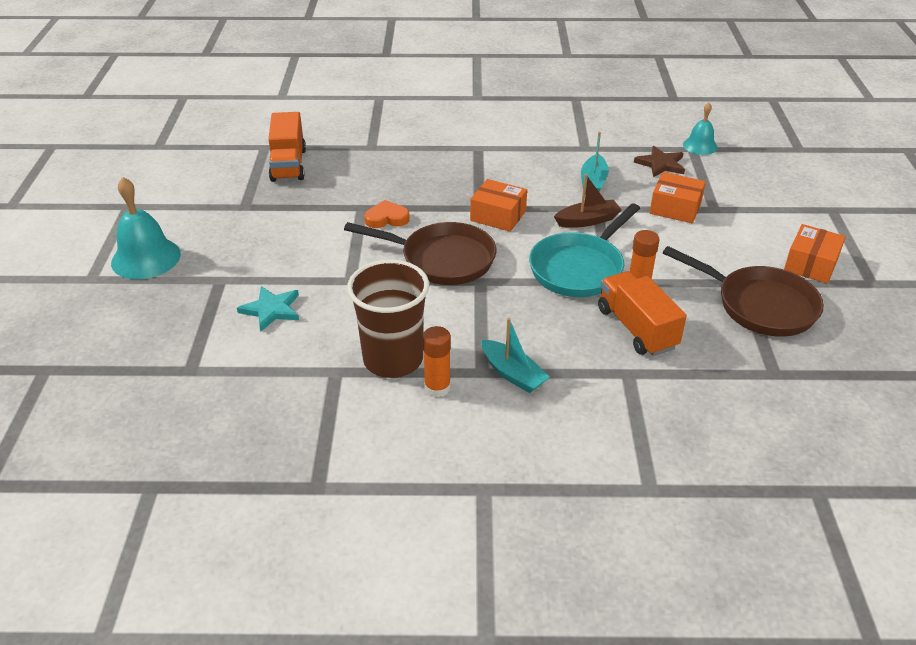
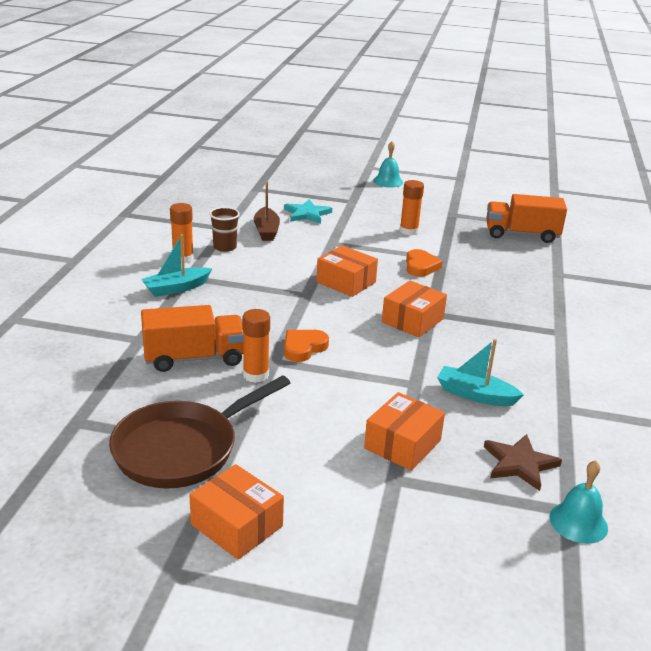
camera: 100 degrees right, 10 degrees down
turquoise bell [111,177,181,279] -> turquoise bell [373,141,403,188], size x0.60
brown pan [344,222,497,285] -> orange box [316,245,378,297]
brown cup [347,260,429,378] -> brown cup [209,207,240,252], size x0.49
turquoise pan [529,203,640,297] -> orange heart [284,330,329,362]
brown boat [554,174,622,228] -> brown boat moved to [254,181,280,241]
none -> orange glue stick [400,180,424,235]

